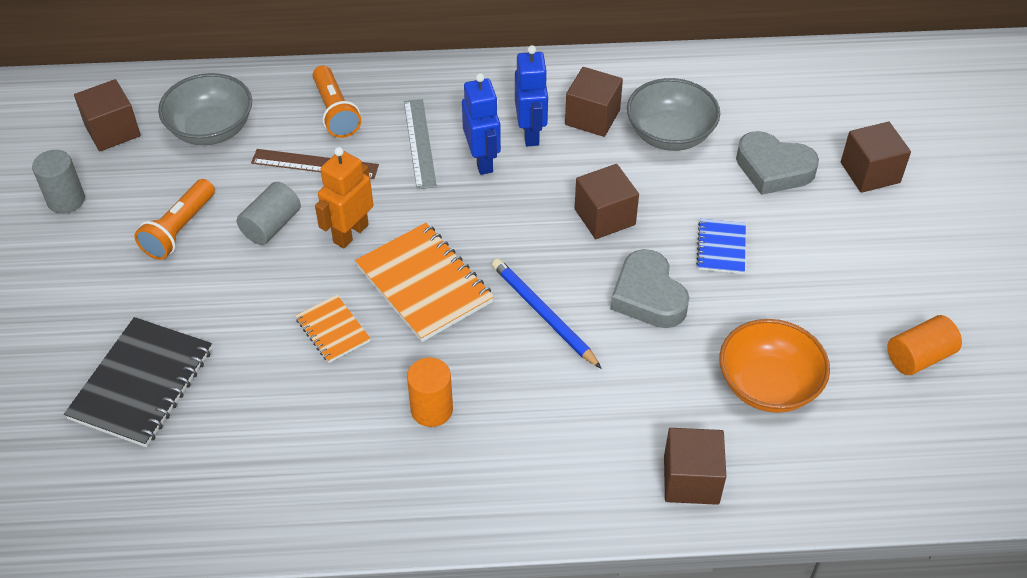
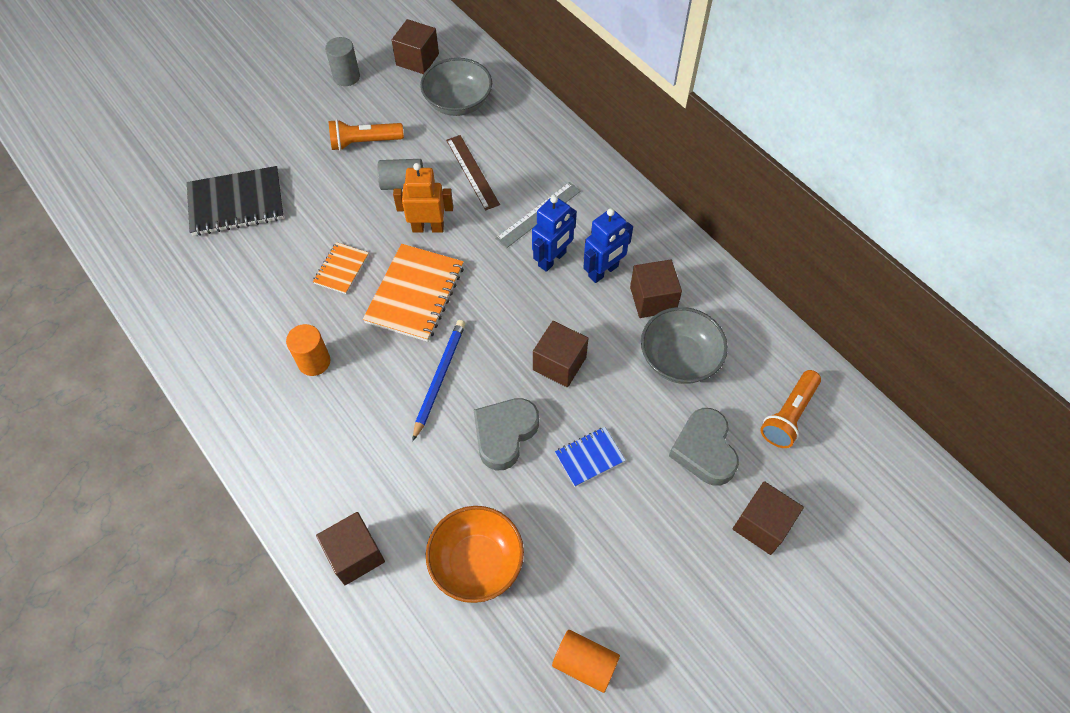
camera: 55 degrees right, 10 degrees up
orange flashlight [313,65,361,138] -> orange flashlight moved to [760,370,821,448]

